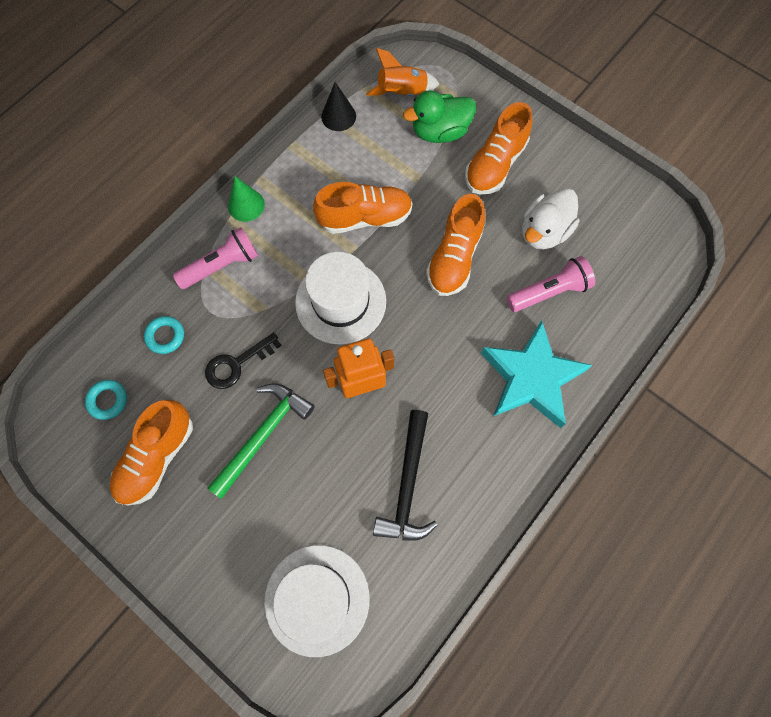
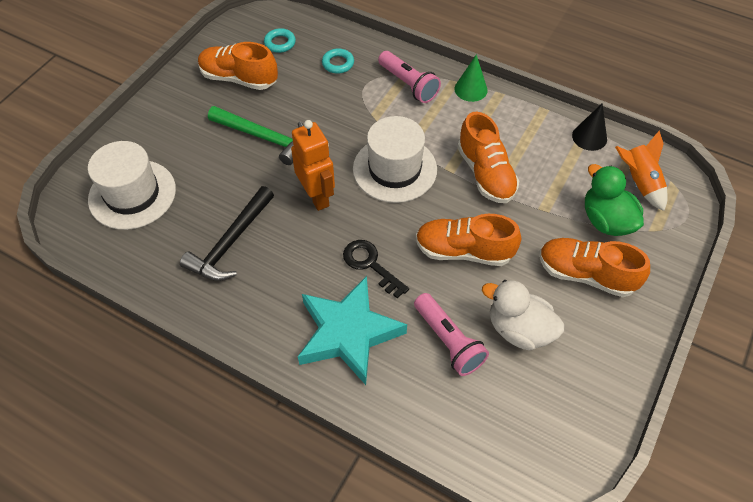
camera: 80 degrees right, 15 degrees down
black key [205,332,282,389] -> black key moved to [343,240,409,299]
black hammer [373,410,438,541] -> black hammer turned 60 degrees counterclockwise [180,186,274,281]

